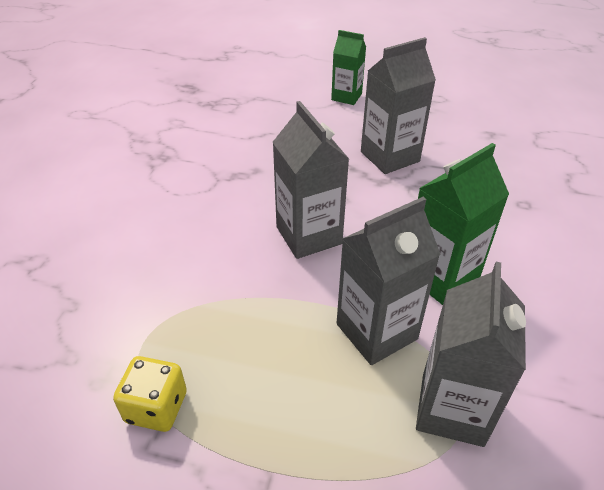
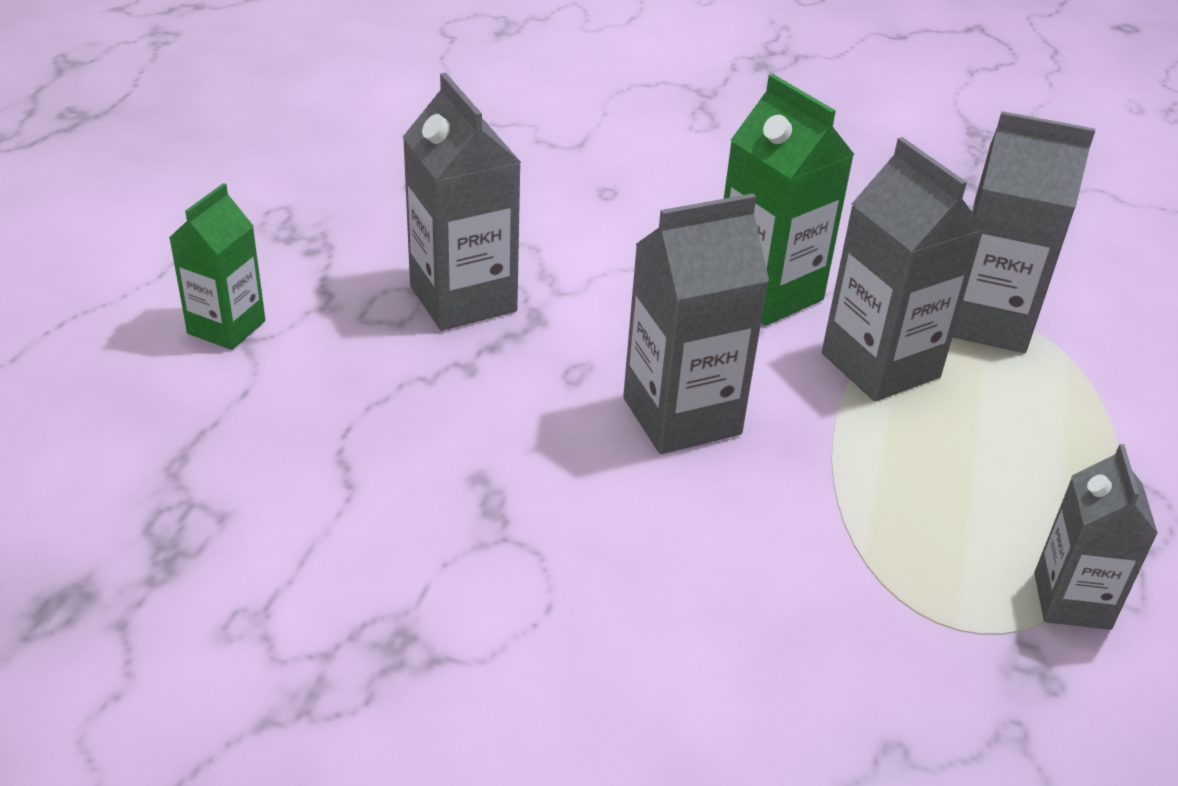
camera: 90 degrees left, 5 degrees down
yellow dice [113,356,187,432] -> grey carton [1034,444,1158,630]

